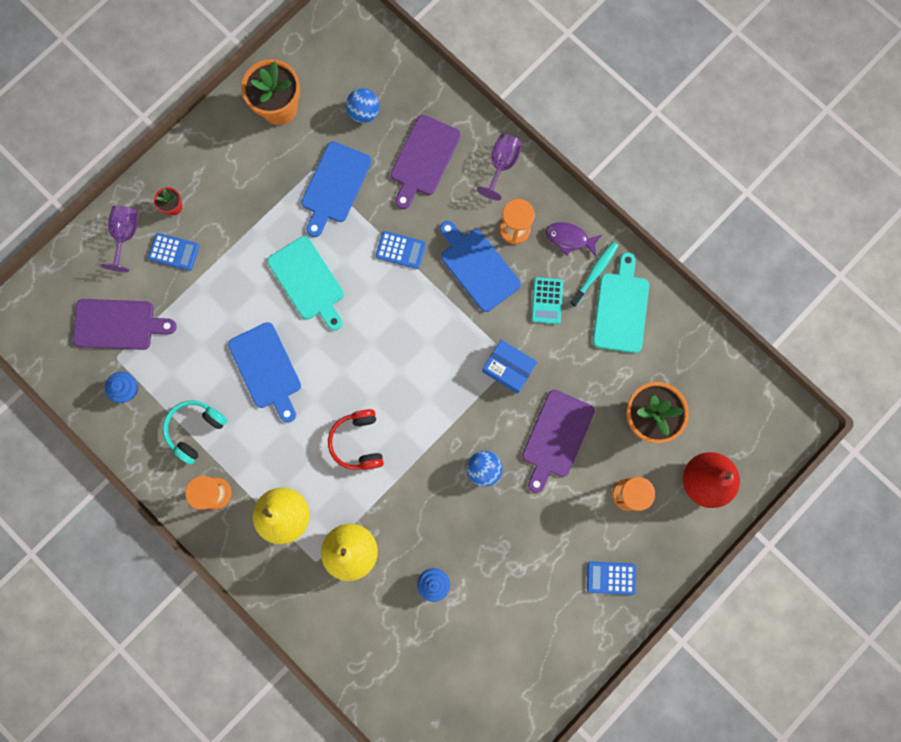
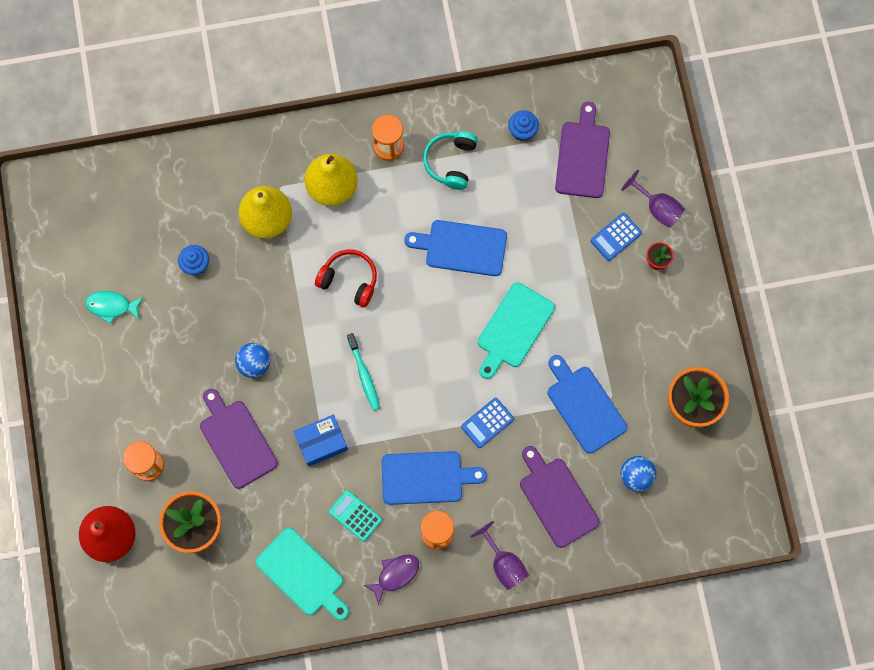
camera: 125 degrees right, 5 degrees down
purple cutting board [73,299,177,350] -> purple cutting board turned 150 degrees clockwise [555,102,610,198]
turquoise headphones [163,401,227,465] -> turquoise headphones turned 150 degrees counterclockwise [423,131,478,190]
turquoise cutting board [267,236,344,330] -> turquoise cutting board turned 60 degrees counterclockwise [478,282,555,379]
turquoise toothbrush [570,242,619,307] -> turquoise toothbrush moved to [347,333,380,411]
blue calculator [587,562,636,595] -> none
none -> turquoise fish [85,291,143,324]

